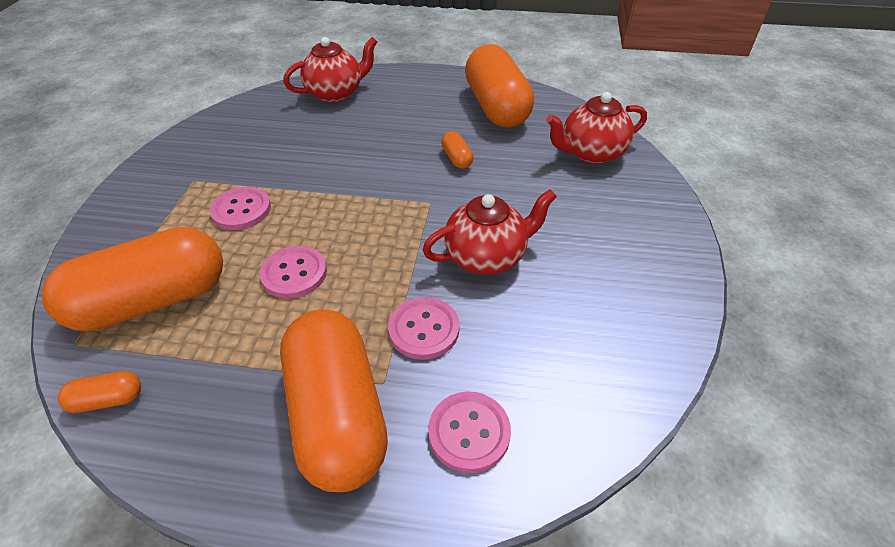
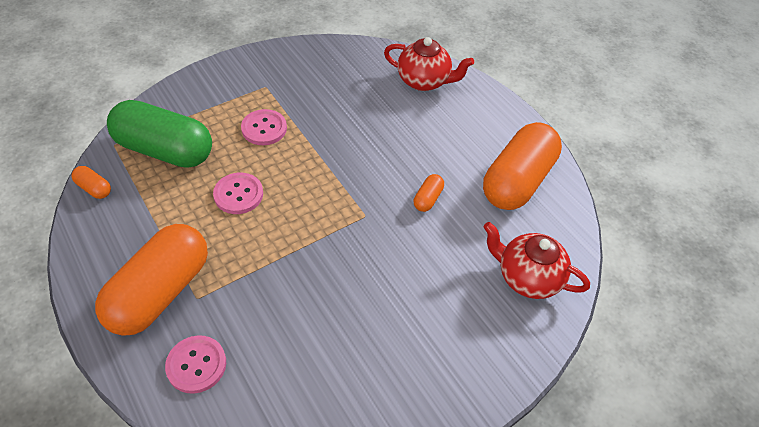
camera: 45 degrees right, 5 degrees up
orange capsule [42,227,223,331] -> green capsule [107,100,212,168]
pink button [388,297,459,360] -> none
red teapot [422,189,557,275] -> none

